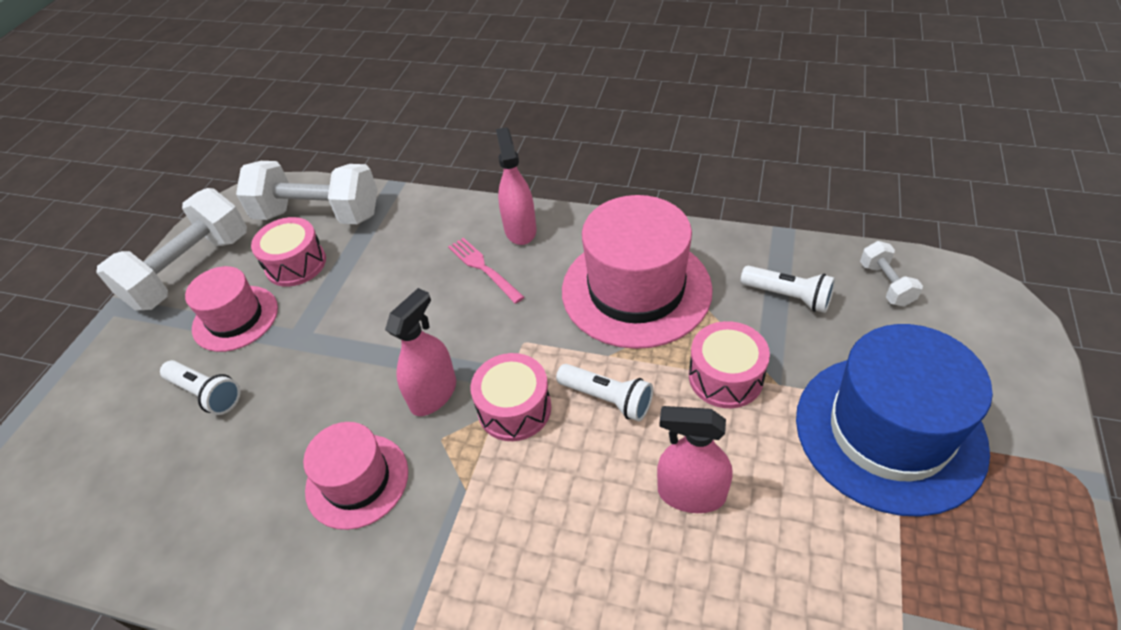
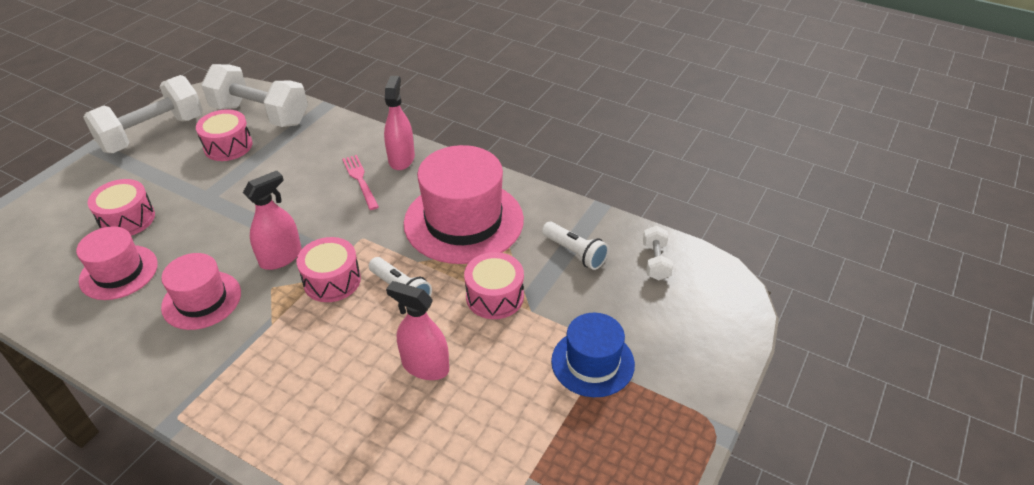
camera: 10 degrees right, 5 degrees down
white flashlight [160,360,240,415] -> pink drum [88,179,155,236]
pink hat [185,266,278,352] -> pink hat moved to [76,226,158,300]
blue hat [796,324,993,517] -> blue hat [551,313,635,397], size x0.58

